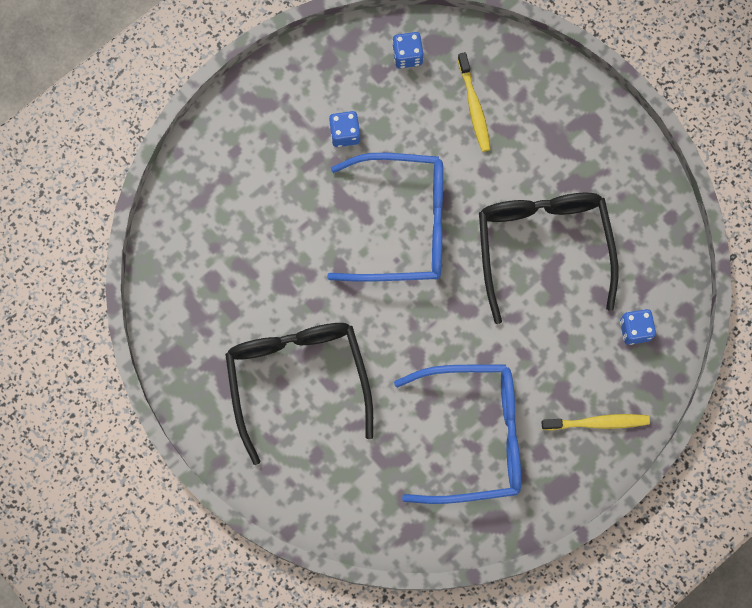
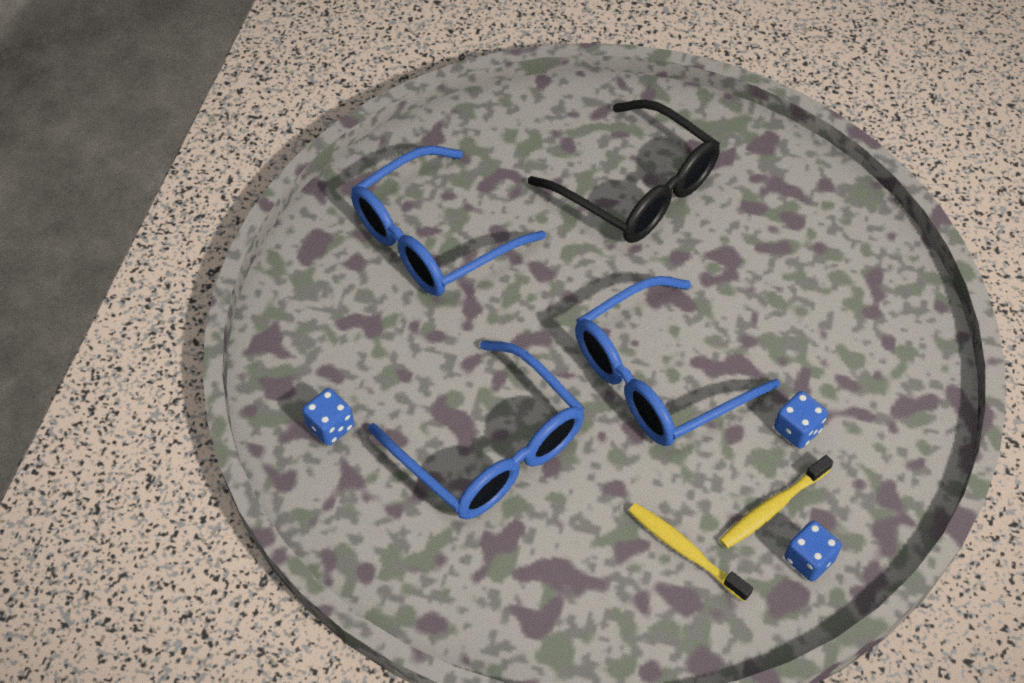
camera: 145 degrees right, 20 degrees down
black glasses [479,193,618,324] -> blue glasses [368,340,585,519]
yellow toothbrush [542,414,650,430] -> yellow toothbrush moved to [719,455,833,549]

